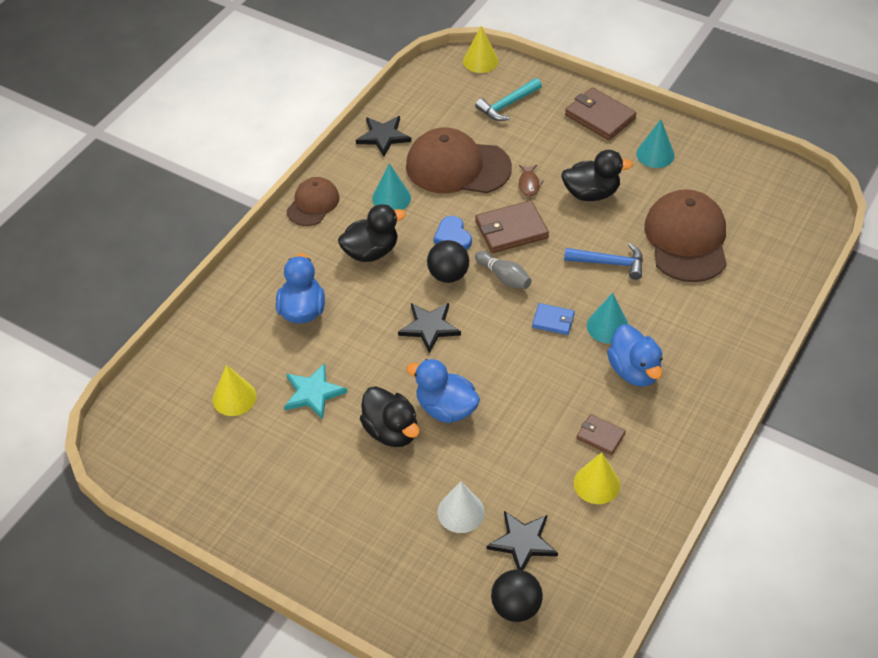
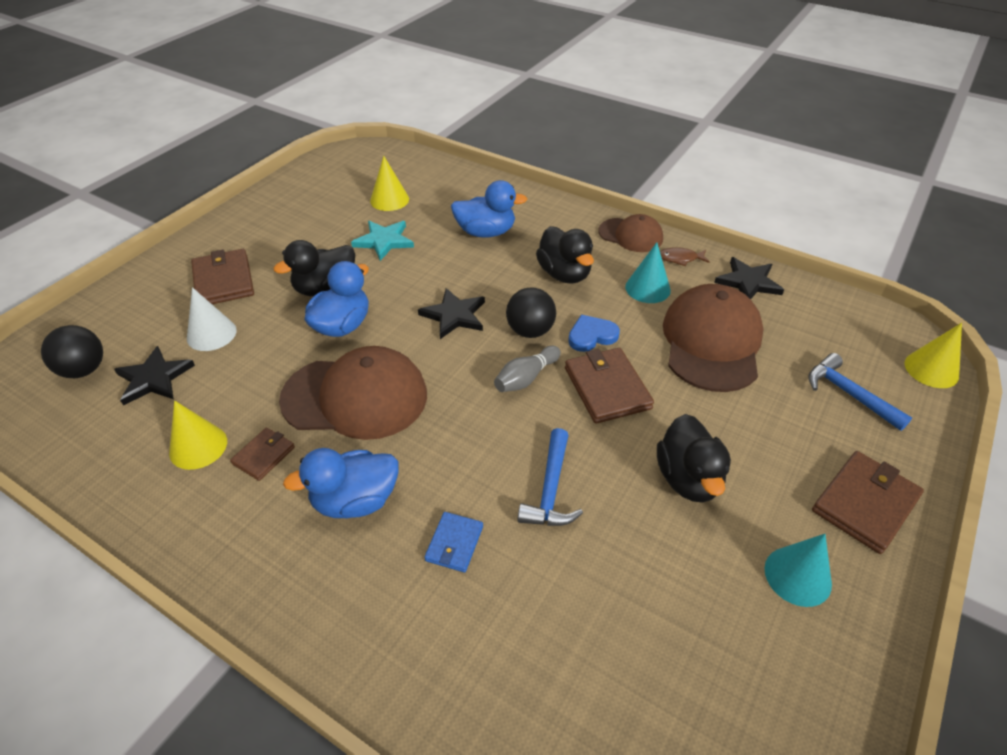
camera: 90 degrees right, 5 degrees down
turquoise hammer [475,78,542,121] -> blue hammer [808,353,912,431]
brown fish [519,165,544,197] -> brown fish moved to [660,247,710,266]
blue wallet [532,303,575,335] -> blue wallet moved to [424,512,483,573]
turquoise cone [587,293,629,344] -> none
brown cap [644,189,727,282] -> brown cap moved to [279,346,427,440]
none -> brown wallet [191,249,254,304]

